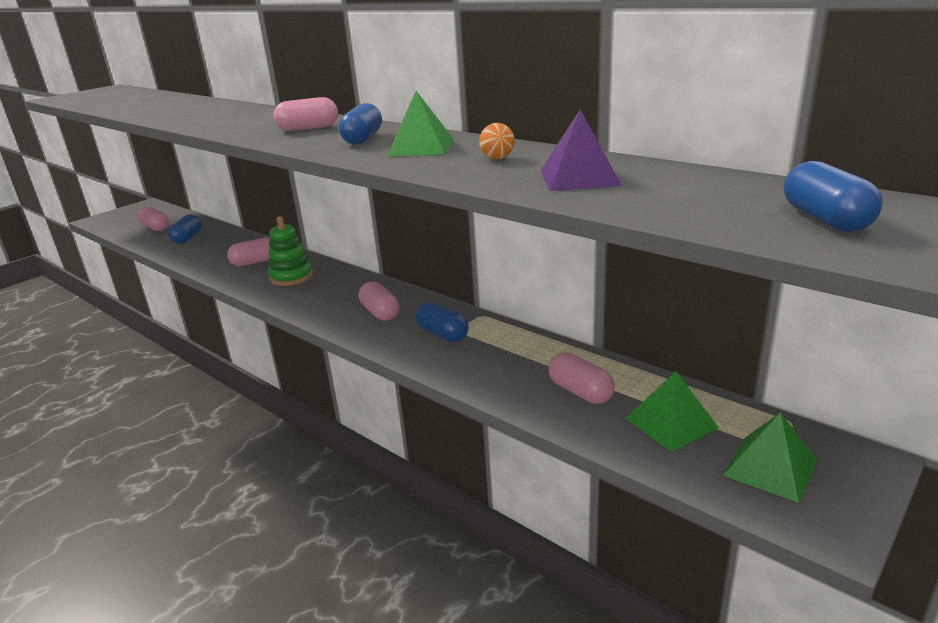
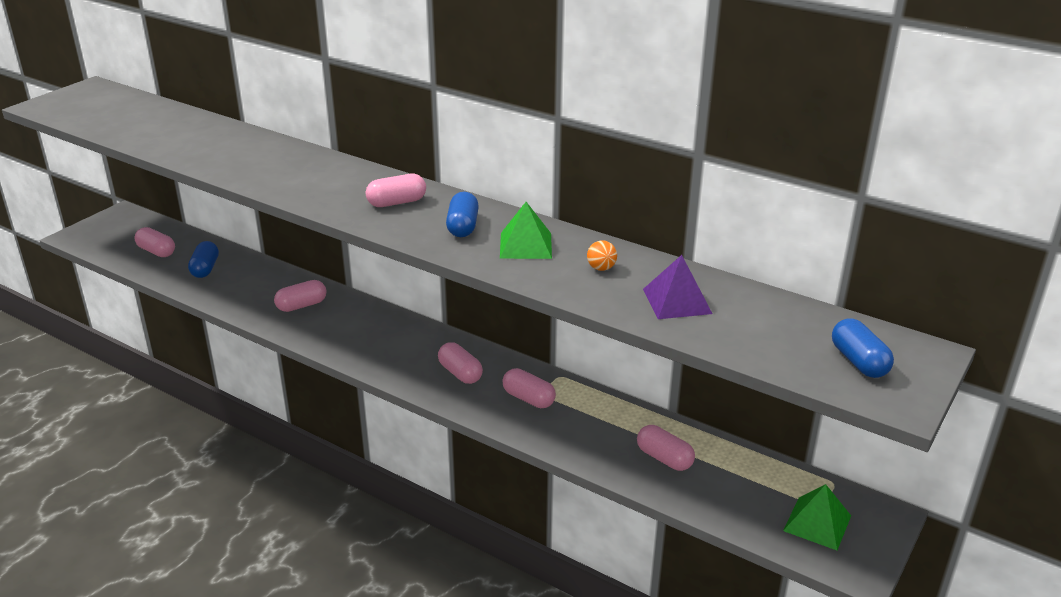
camera: 10 degrees left, 5 degrees up
green stacking toy [268,216,313,286] -> none
blue capsule [415,302,468,342] -> pink capsule [502,368,556,408]
green pyramid [625,371,719,452] -> none

